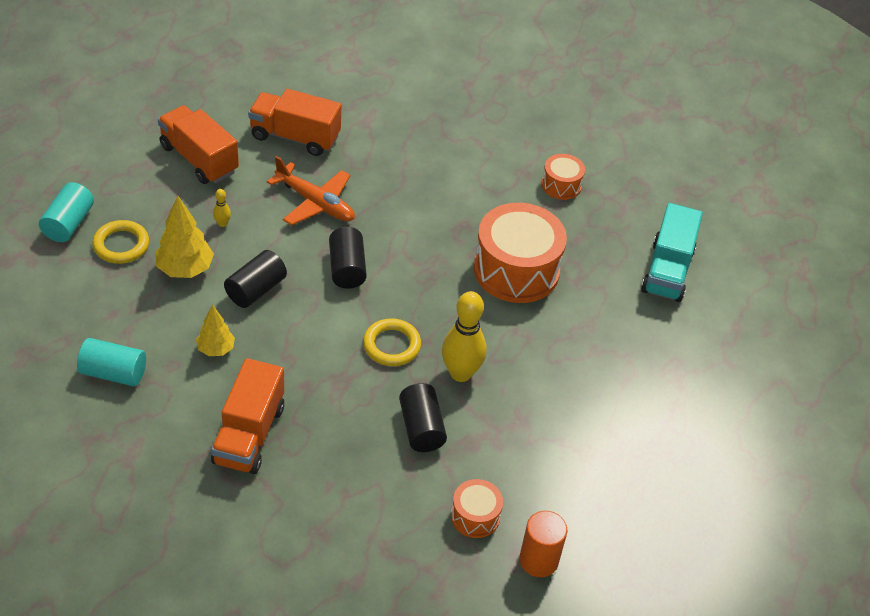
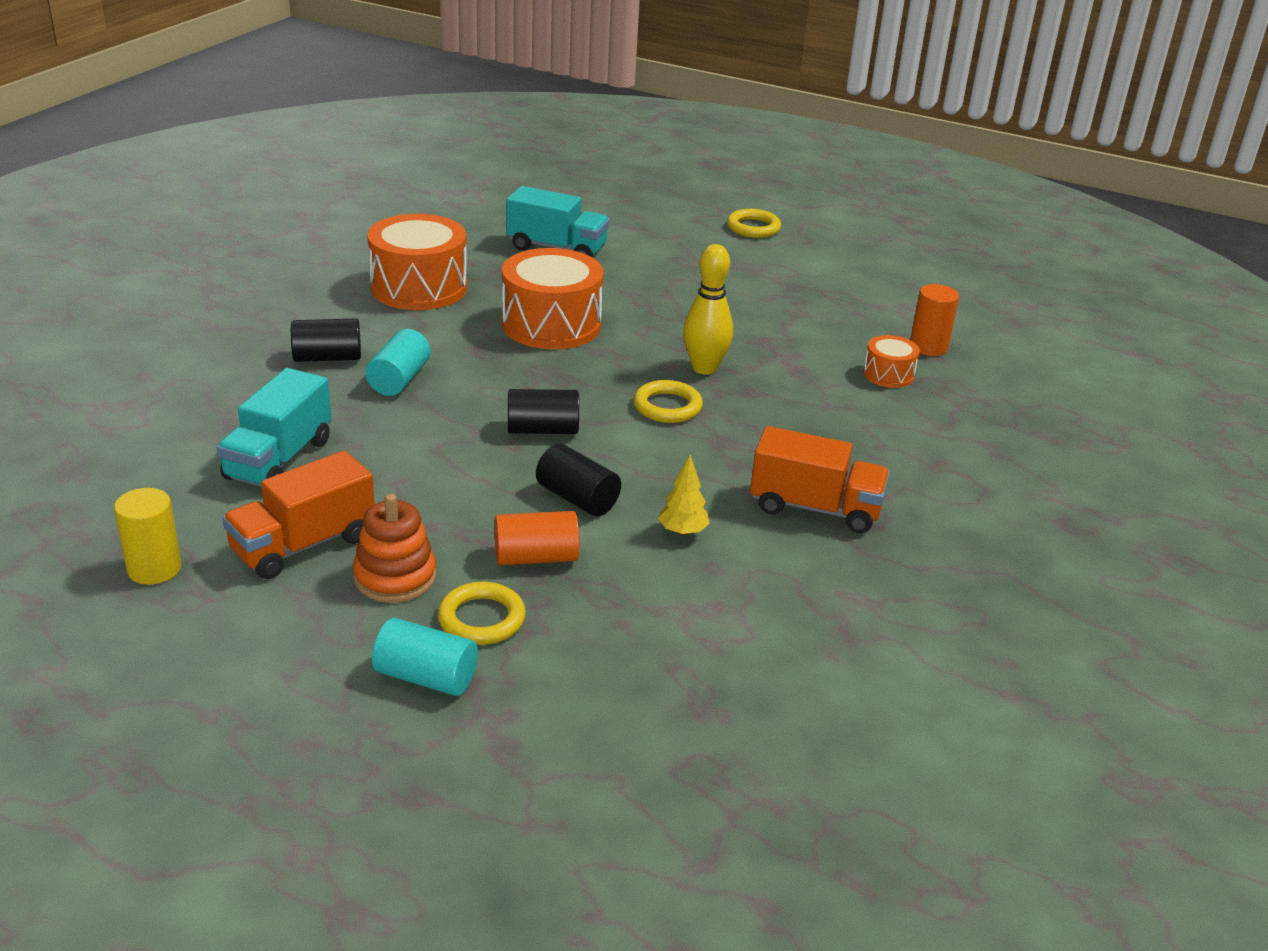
camera: 85 degrees left, 15 degrees down
turquoise cylinder [77,338,146,386] -> turquoise cylinder moved to [365,329,430,396]
yellow tree [155,196,214,278] -> orange cylinder [495,511,580,565]
yellow bowling pin [213,189,231,227] -> none
orange truck [248,89,341,156] -> turquoise truck [217,368,331,486]
orange plane [267,156,355,225] -> none
black cylinder [399,383,447,452] -> black cylinder moved to [291,318,361,362]
orange drum [542,154,585,200] -> orange drum [367,214,467,310], size x2.02
none -> yellow cylinder [114,488,181,585]
none -> orange stacking toy [353,494,436,603]
none -> yellow ring [727,209,781,238]

